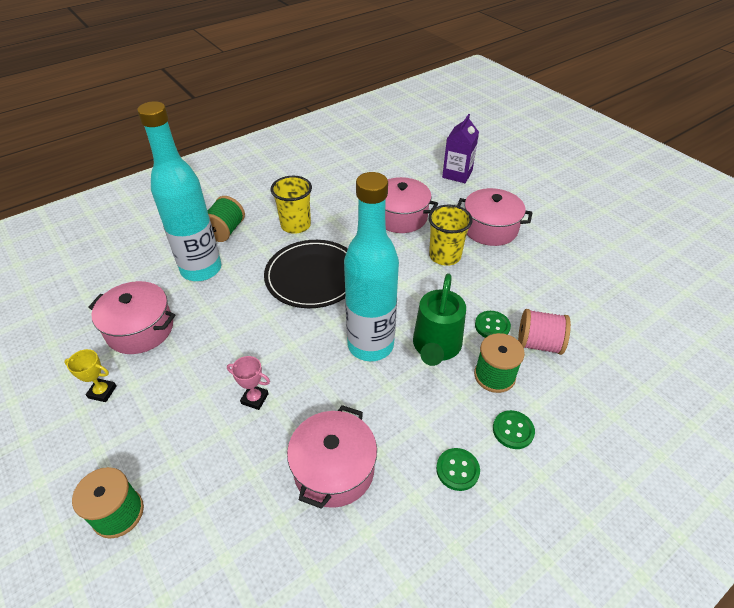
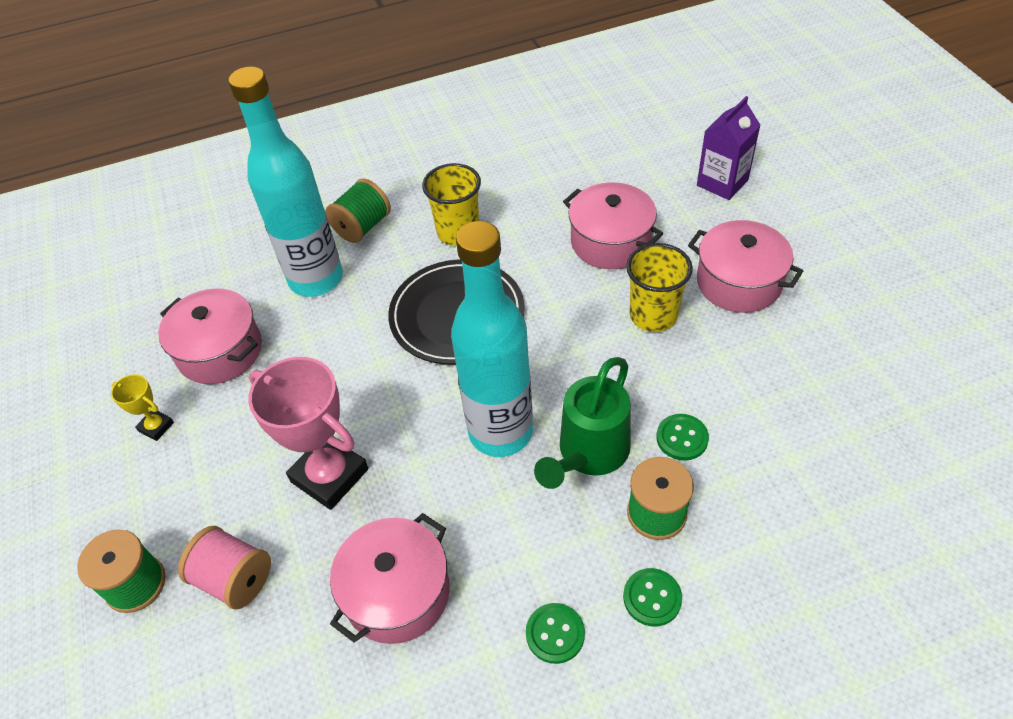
camera: 20 degrees right, 5 degrees up
pink trophy [227,356,270,410] -> pink trophy [248,357,368,510], size x2.10
pink spool [518,309,571,355] -> pink spool moved to [178,526,271,610]

